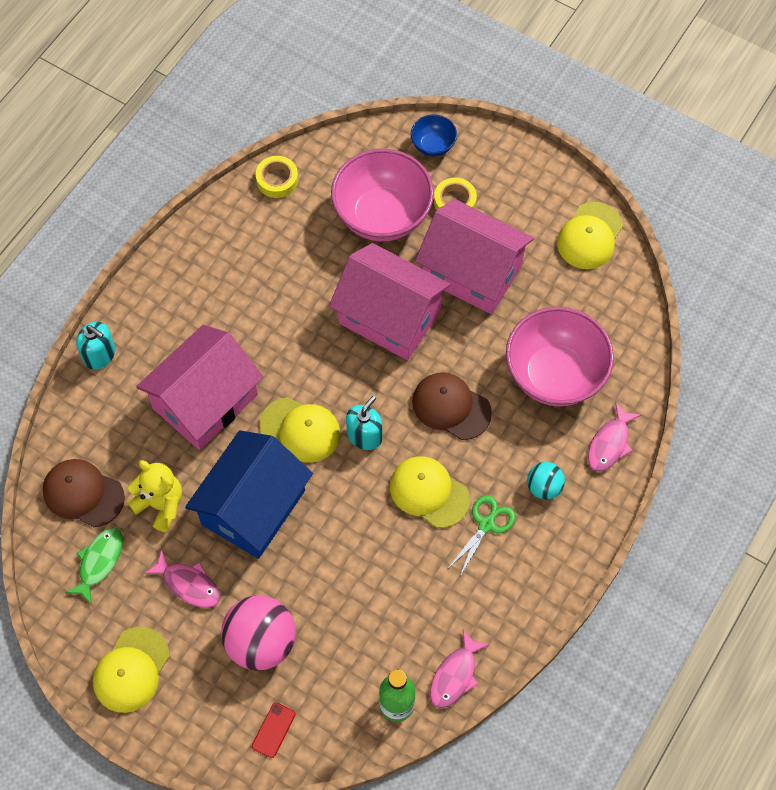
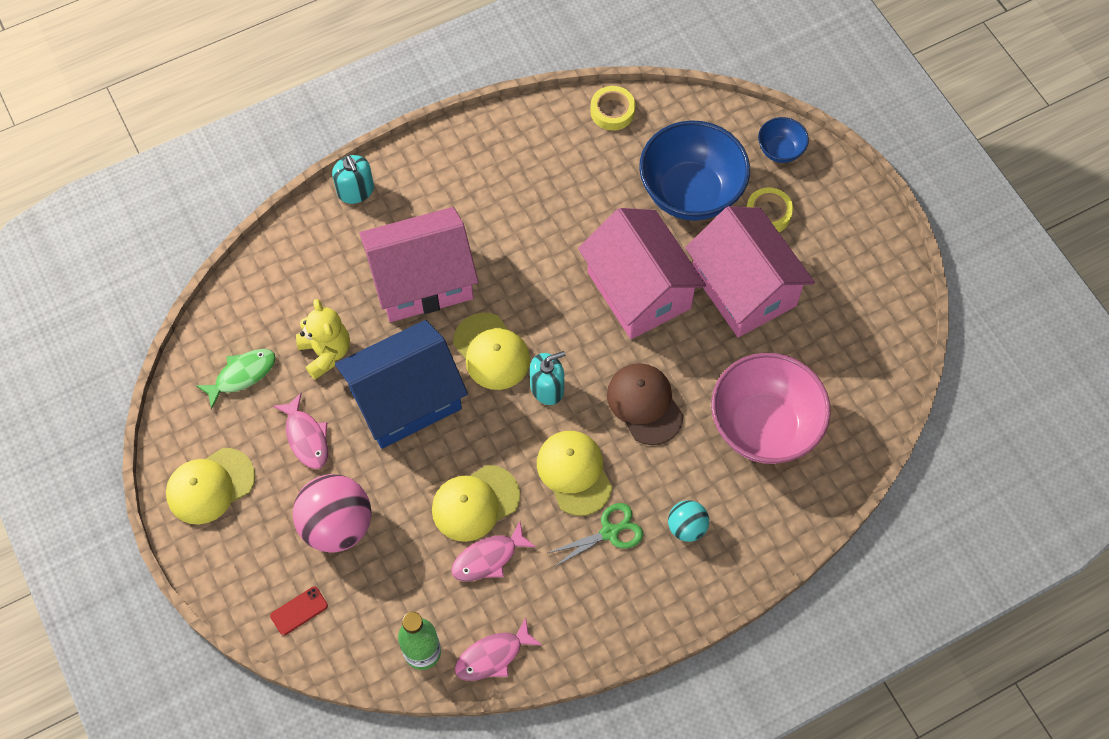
camera: 30 degrees right, 0 degrees up
brown cap [43,459,125,527] -> none
pink bowl [331,149,434,242] -> blue bowl [639,120,750,221]
yellow cap [557,202,623,269] -> yellow cap moved to [432,465,520,542]
pink fish [588,402,641,472] -> pink fish moved to [451,521,536,581]

